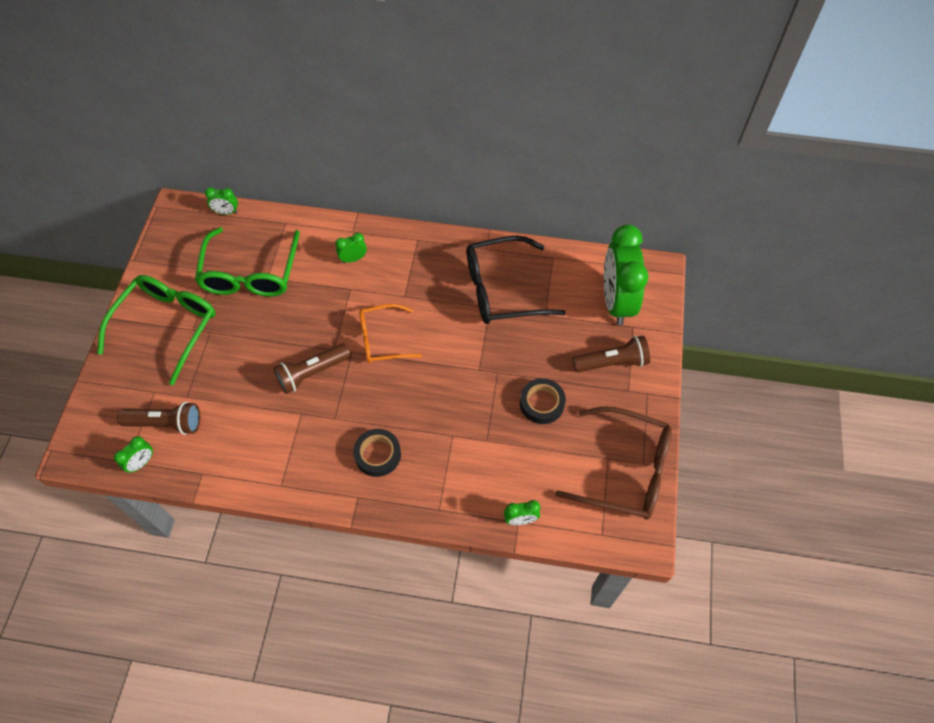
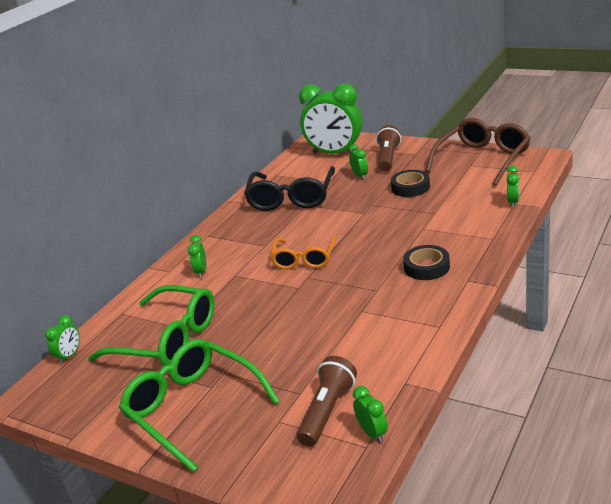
camera: 65 degrees left, 30 degrees down
brown flashlight [274,343,351,394] -> none
none -> green clock [349,144,368,180]

